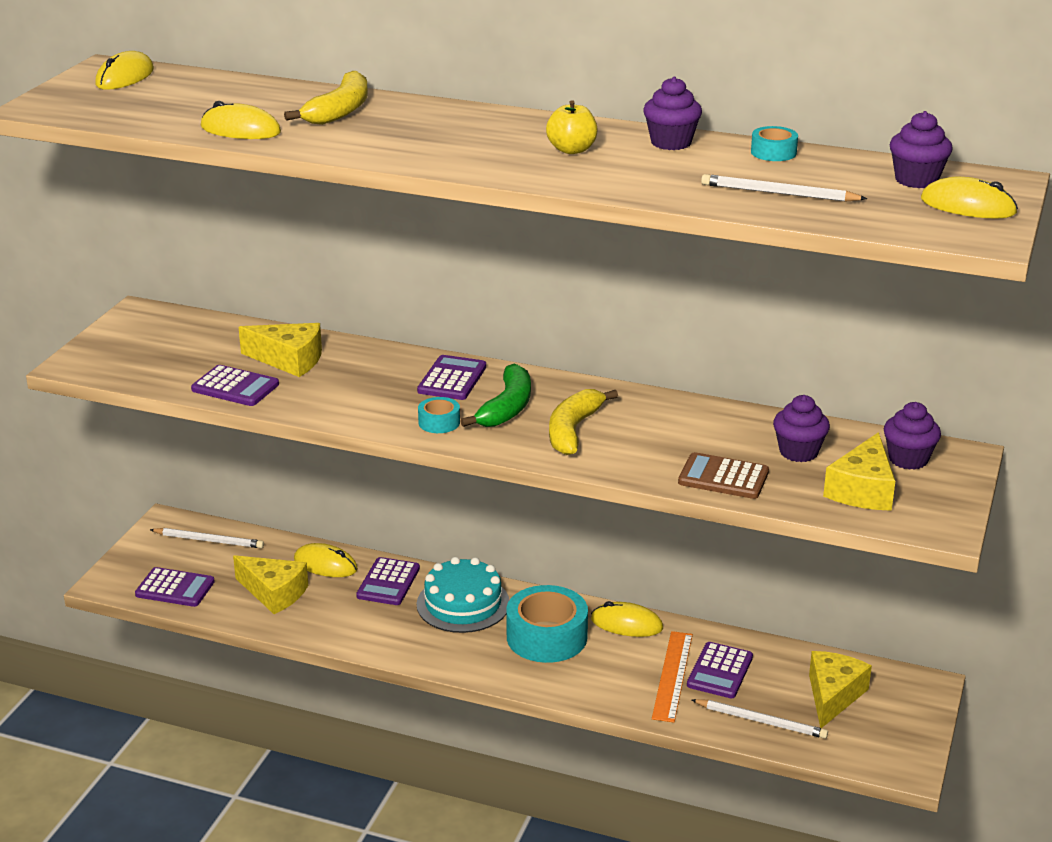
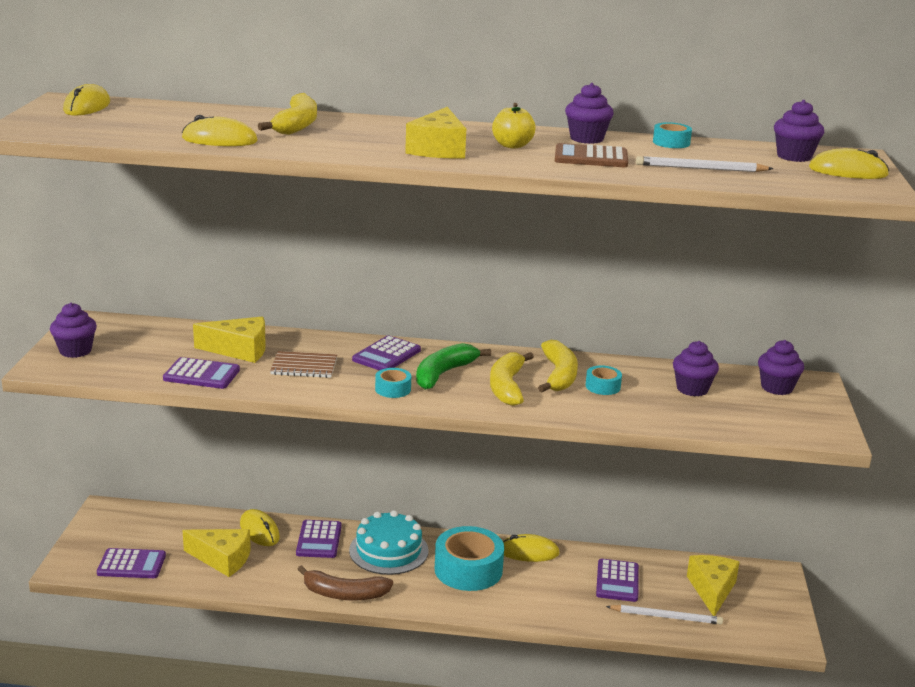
camera: 15 degrees left, 5 degrees down
white pencil [150,528,264,548] -> none
yellow mouse [294,543,358,577] -> yellow mouse turned 45 degrees clockwise [240,509,280,546]
purple calculator [417,355,486,400] -> purple calculator turned 150 degrees counterclockwise [352,336,421,371]
green banana [460,363,531,427] -> green banana turned 150 degrees counterclockwise [416,343,491,390]
orange ruler [652,631,693,723] -> none
brown calculator [678,452,769,499] -> brown calculator moved to [555,143,628,167]
yellow cheese [823,432,895,511] -> yellow cheese moved to [405,107,466,159]
none -> purple cupcake [50,303,97,358]
none -> brown notebook [270,351,337,378]
none -> brown banana [297,565,393,601]
none -> yellow banana [538,340,578,392]
none -> turquoise tape [586,365,622,395]

